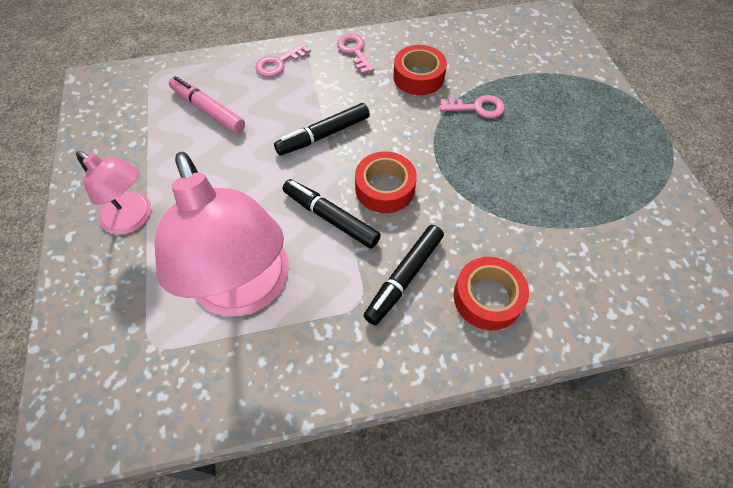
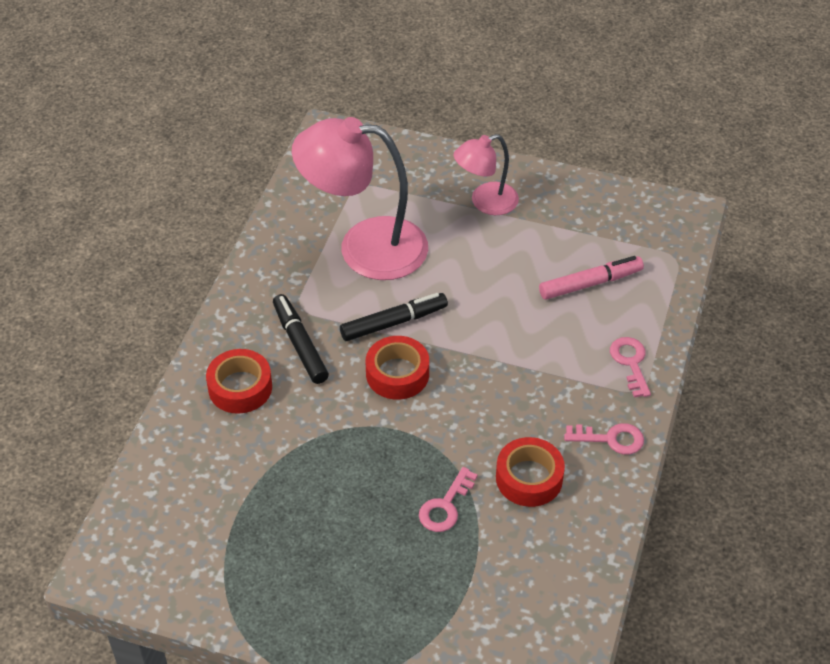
camera: 120 degrees right, 10 degrees down
black marker [274,103,370,156] -> none

